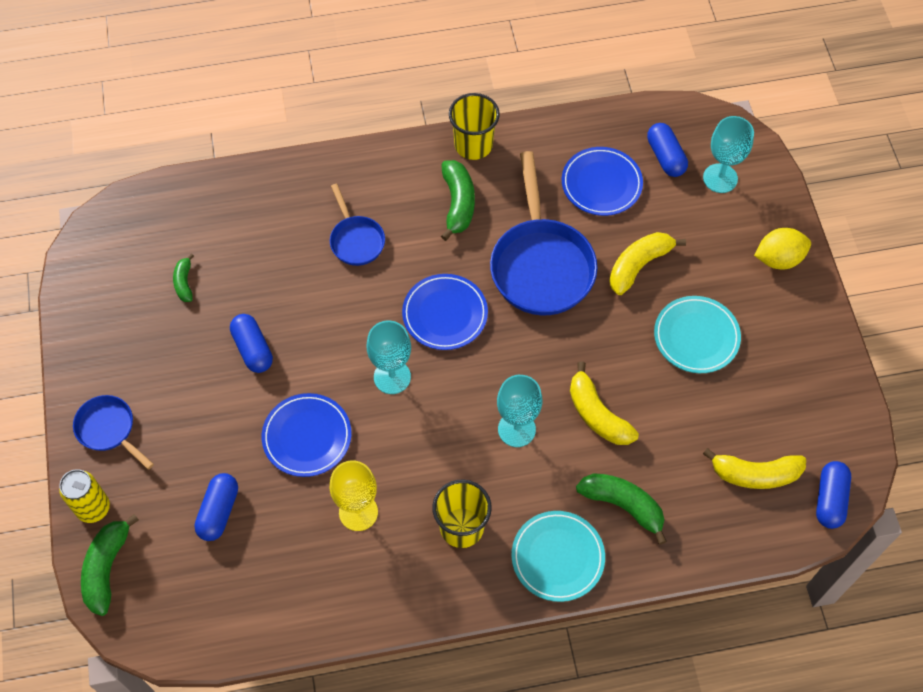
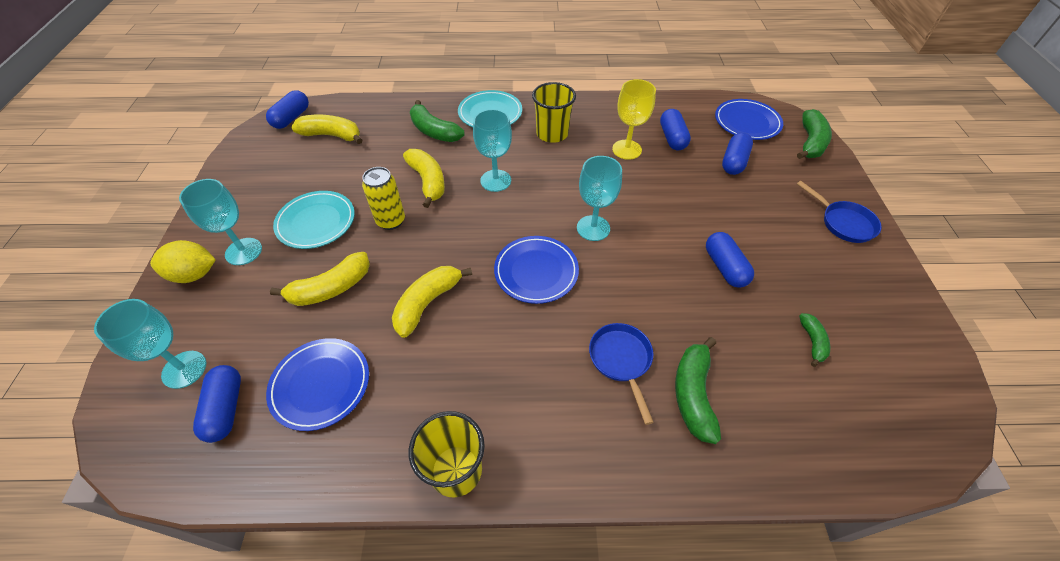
camera: 170 degrees left, 10 degrees down
yellow can [59,469,110,523] -> yellow can moved to [362,167,405,230]
blue plate [262,393,351,477] -> blue plate moved to [715,99,783,140]
green banana [441,160,475,241] -> green banana moved to [675,337,721,444]
blue pan [490,151,598,315] -> yellow banana [392,266,472,338]
none -> turquoise goblet [179,179,262,265]
none -> blue capsule [660,109,691,151]

